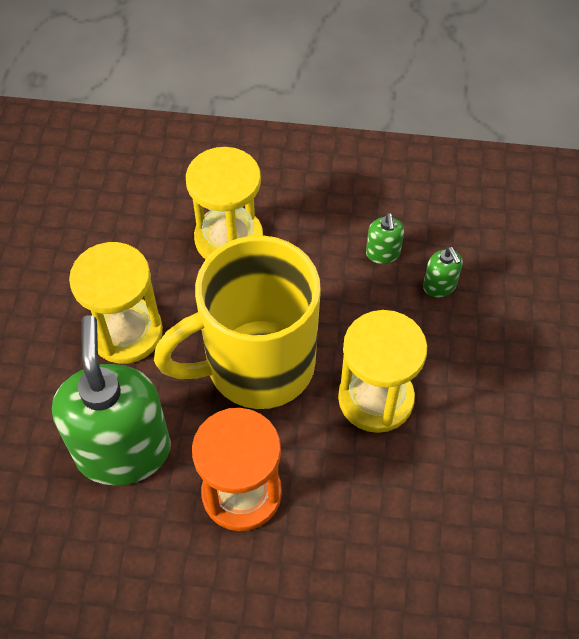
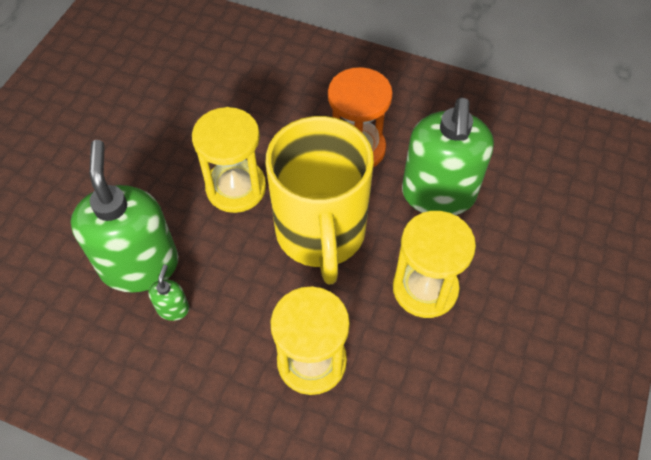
camera: 165 degrees left, 0 degrees up
yellow mug [154,235,321,409] -> yellow mug turned 90 degrees clockwise [265,116,374,285]
green soap dispenser [423,247,463,298] -> green soap dispenser [71,140,178,293], size x2.46

